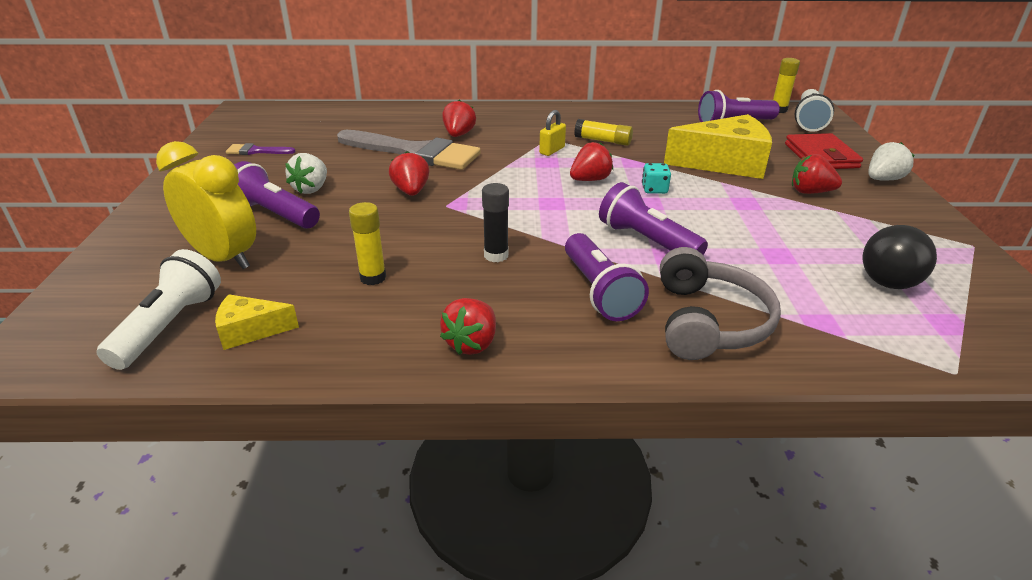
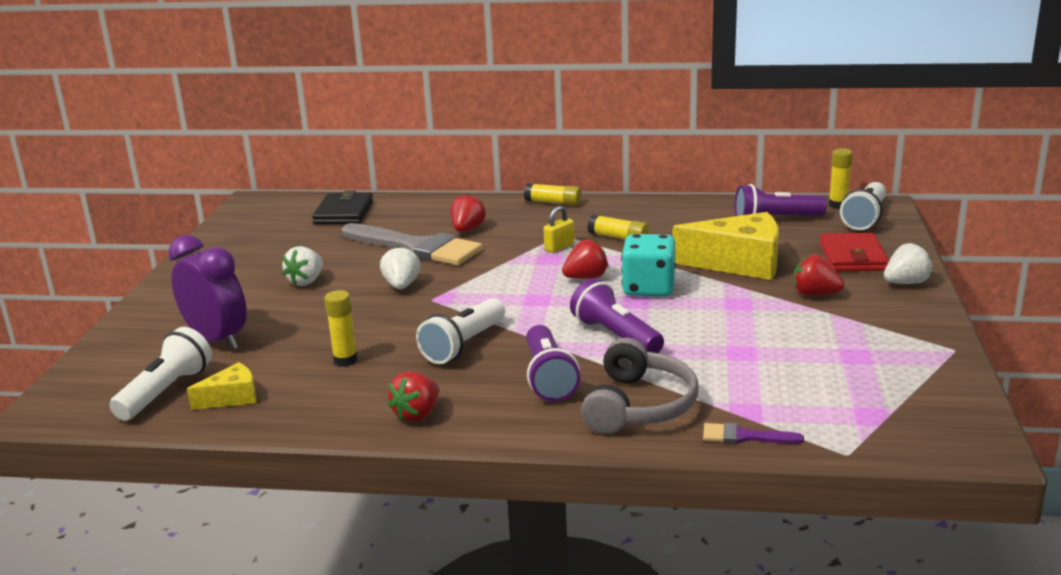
camera: 10 degrees right, 10 degrees down
yellow clock [156,141,256,269] -> purple clock [168,235,247,350]
yellow cheese [215,294,299,350] -> yellow cheese turned 150 degrees clockwise [187,362,256,410]
purple brush [226,143,296,155] -> purple brush moved to [703,423,804,444]
purple flashlight [234,161,320,229] -> none
red strawberry [389,151,430,196] -> white strawberry [380,246,420,289]
black glue stick [482,183,509,262] -> white flashlight [416,298,505,364]
turquoise dice [642,163,671,194] -> turquoise dice [621,234,676,297], size x2.00
black ball [862,225,937,289] -> none
none -> black wallet [312,190,373,224]
none -> yellow glue stick [524,183,582,206]

